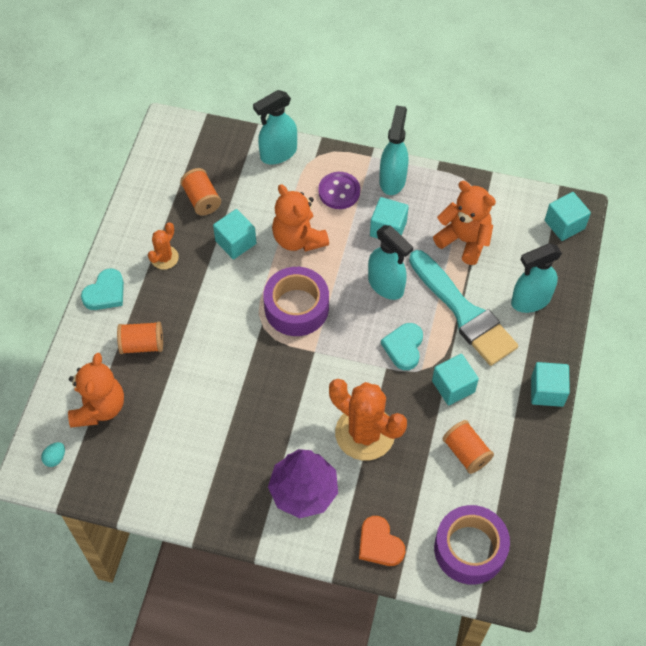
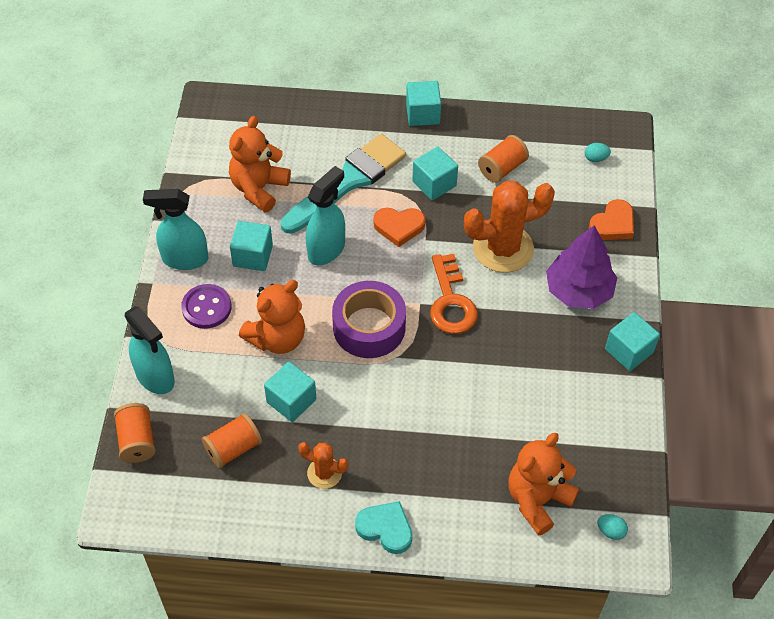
camera: 100 degrees left, 5 degrees down
orange teddy bear [68,353,124,427] -> orange teddy bear turned 45 degrees counterclockwise [508,433,579,536]
orange spool [117,322,163,354] -> orange spool moved to [114,403,156,463]
orange cactus [329,379,407,460] -> orange cactus turned 45 degrees clockwise [464,181,555,273]
turquoise heart [381,323,423,370] -> orange heart [373,208,426,247]
purple tape [434,505,510,585] -> turquoise egg [585,143,611,162]
turquoise spray bottle [511,243,562,313] -> none
turquoise cube [545,192,591,241] -> turquoise cube moved to [605,312,660,371]
none -> orange key [430,254,478,334]

